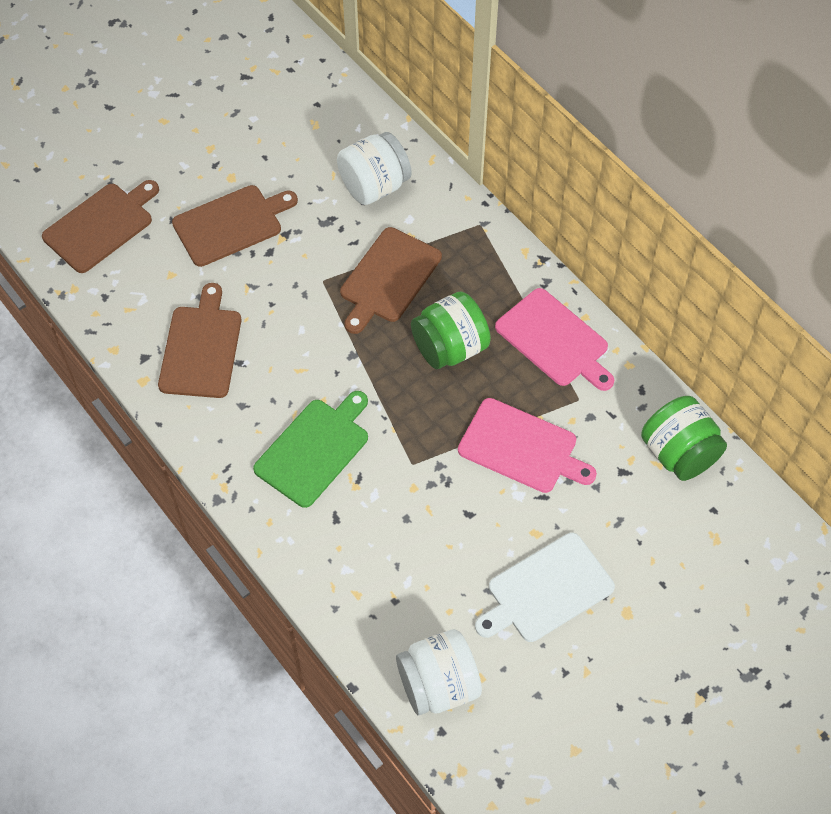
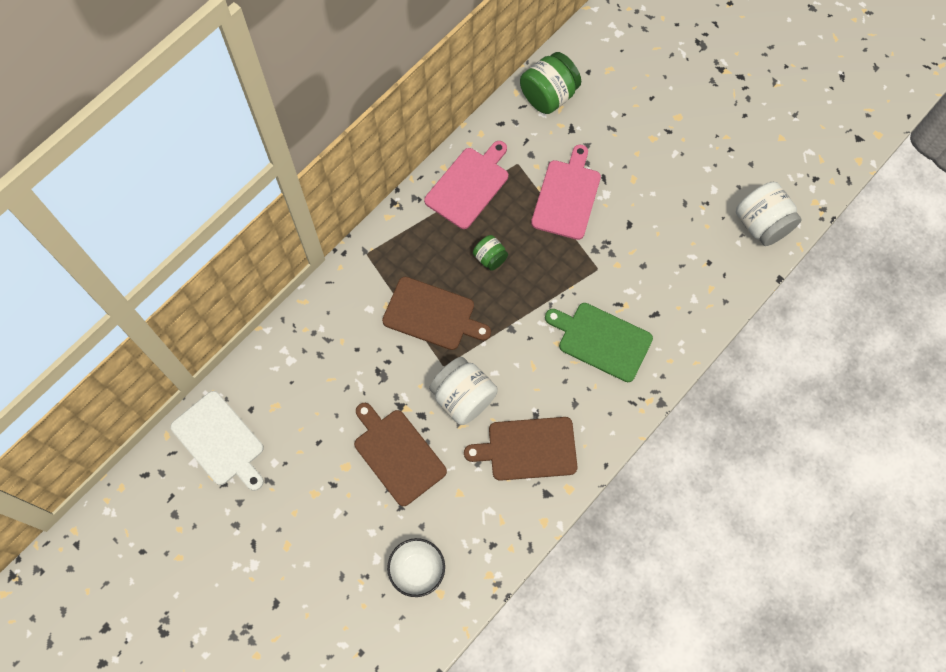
camera: 100 degrees left, 10 degrees up
brown cutting board [42,180,159,273] -> white bowl [387,538,445,597]
white jar [337,132,411,205] -> white jar moved to [429,357,498,425]
green jar [411,292,491,369] -> green jar [473,235,508,271], size x0.55
white cutting board [475,533,615,642] -> white cutting board moved to [170,391,264,491]

